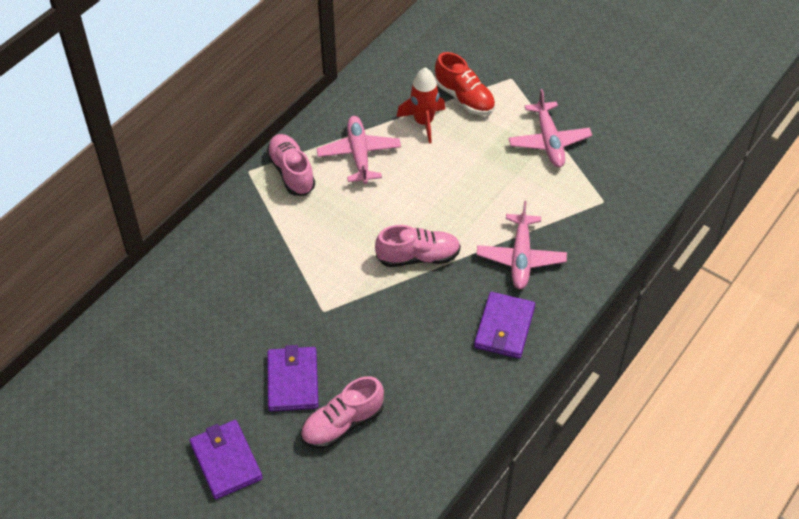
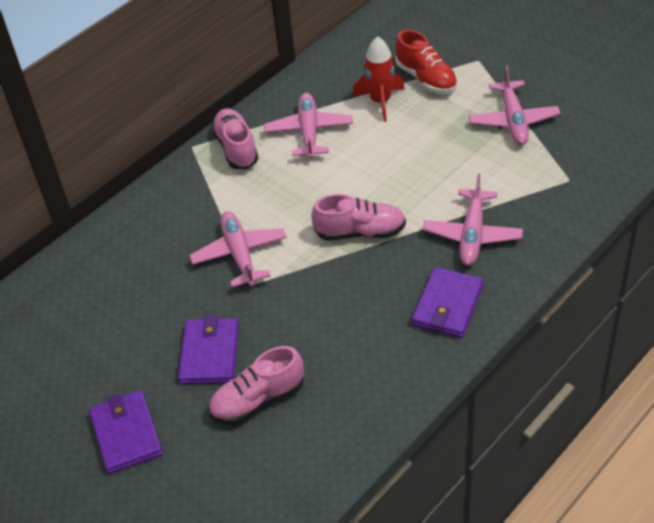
camera: 10 degrees right, 5 degrees down
none -> pink plane [189,211,287,287]

